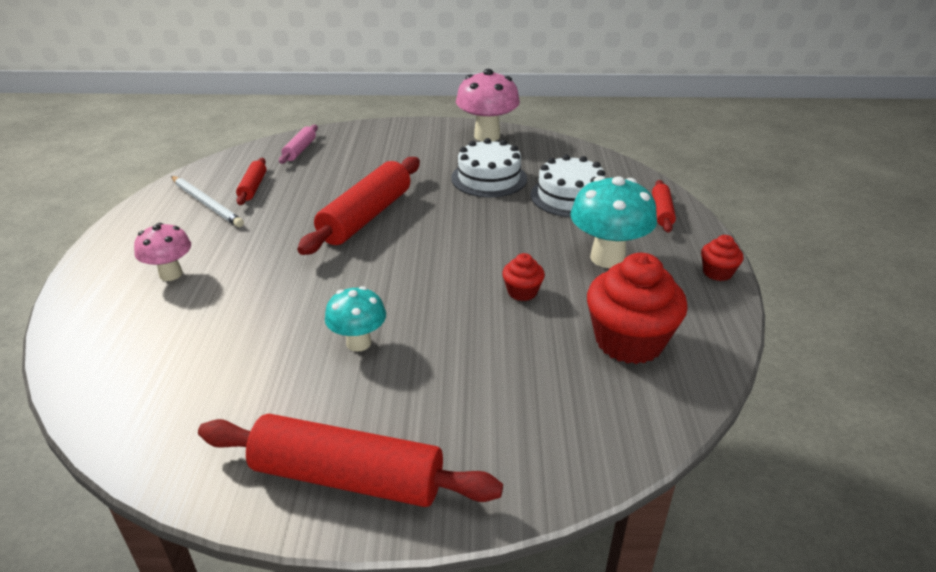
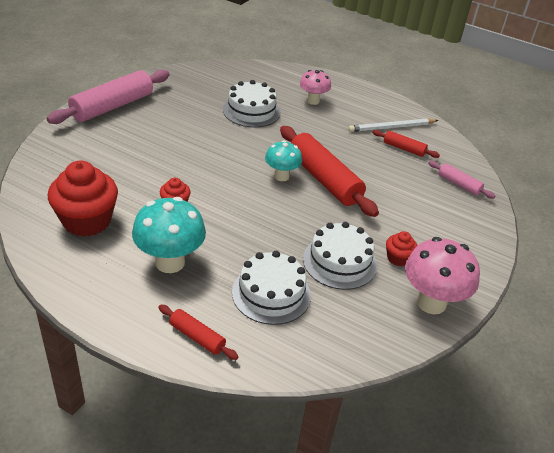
camera: 115 degrees right, 5 degrees up
red rolling pin [198,414,503,507] -> pink rolling pin [47,70,169,124]
turquoise mushroom [325,286,386,352] -> turquoise mushroom moved to [265,141,302,181]
red cupcake [701,235,743,281] -> red cupcake moved to [386,231,418,266]
none -> white cake [223,80,280,128]

